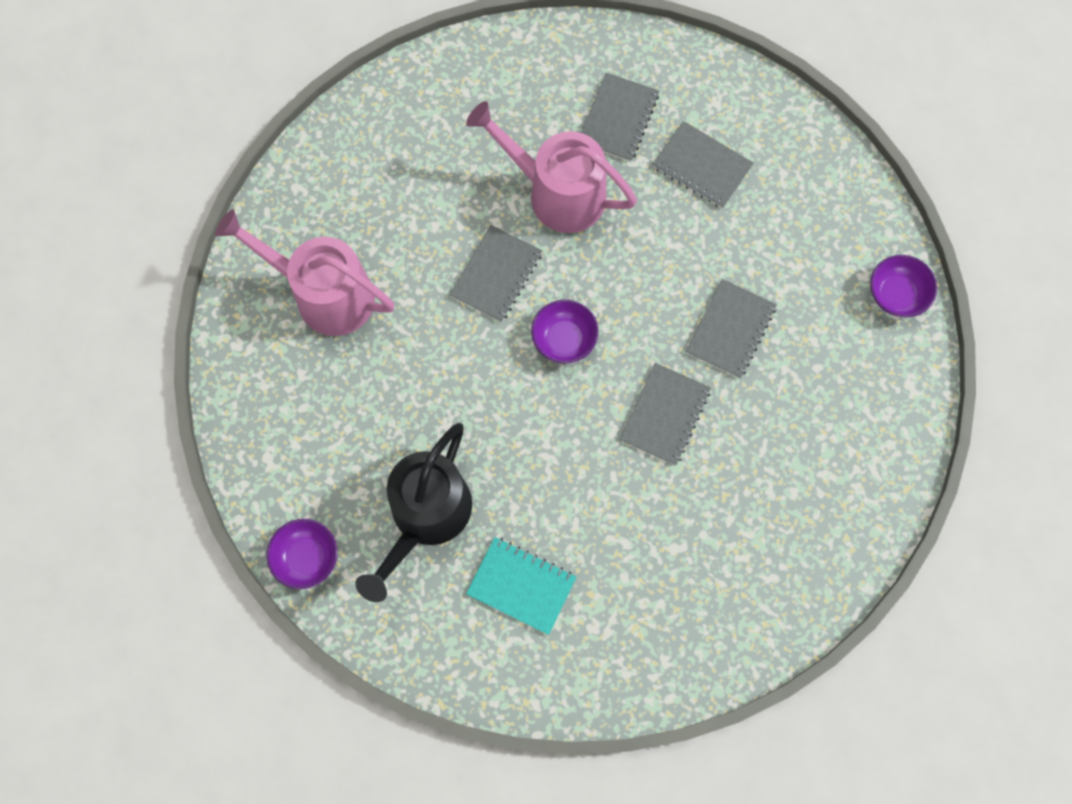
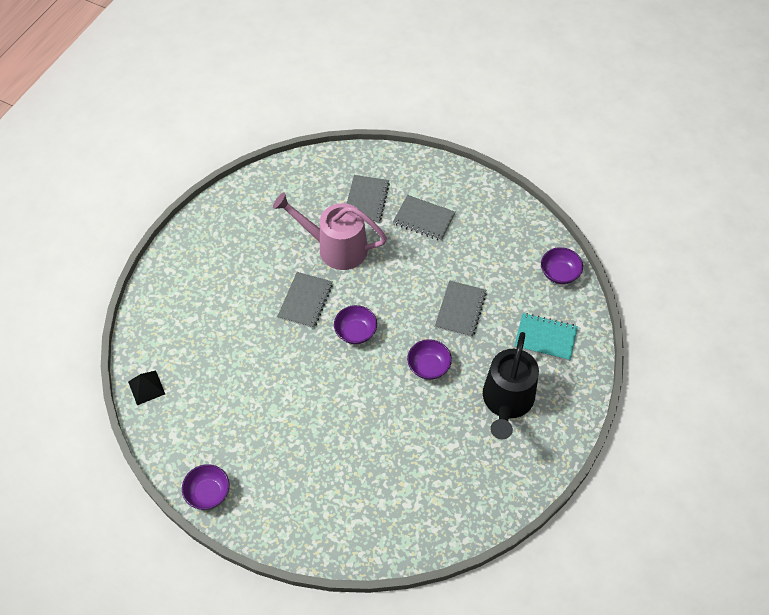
camera: 10 degrees left, 15 degrees down
pink watering can [215,210,395,336] -> none
black watering can [355,423,472,602] -> black watering can moved to [483,332,539,439]
turquoise notebook [466,537,577,635] -> turquoise notebook moved to [514,313,578,361]
grey notebook [620,363,711,466] -> purple bowl [407,339,452,380]
none -> black pyramid [128,370,165,405]

